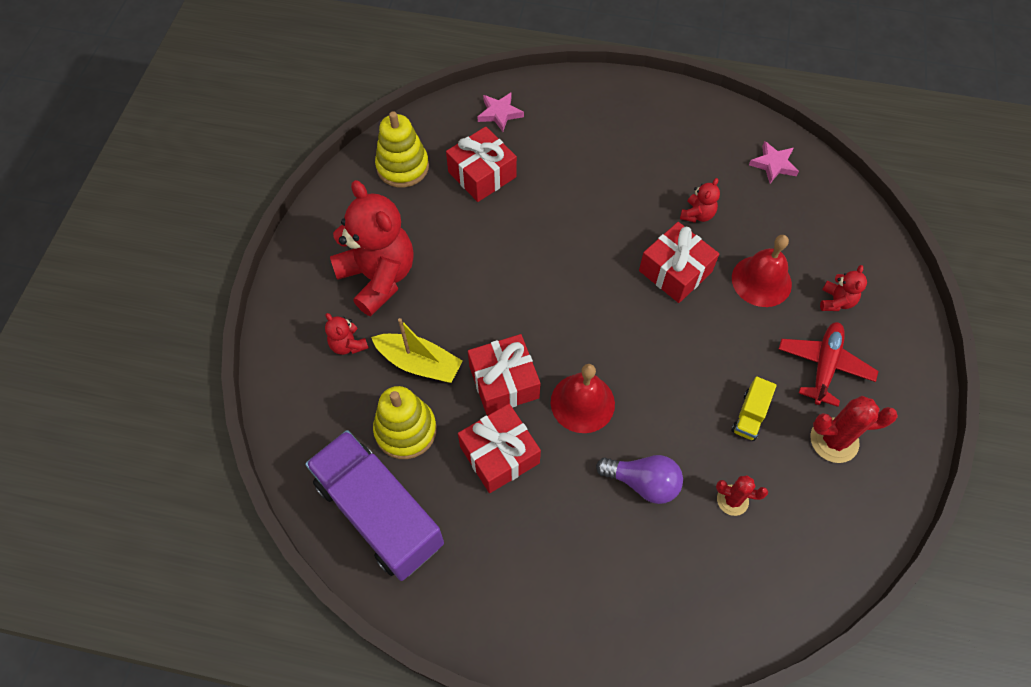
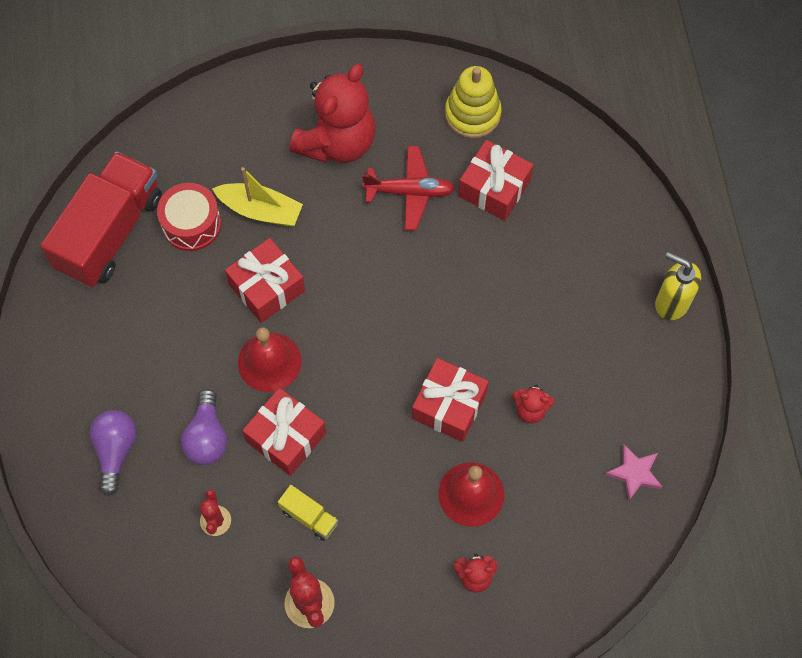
camera: 70 degrees right, 5 degrees up
purple truck [305,430,444,581] -> red truck [40,152,162,287]
red teddy bear [325,313,369,355] -> none
yellow boat [371,318,462,383] -> yellow boat turned 75 degrees counterclockwise [212,167,303,226]
yellow stacking toy [373,386,437,459] -> red drum [157,183,221,251]
red gift [458,404,541,493] -> red gift moved to [242,388,326,476]
pink star [478,92,524,132] -> none
yellow truck [732,376,777,441] -> yellow truck turned 150 degrees counterclockwise [278,485,338,541]
red plane [779,322,878,407] -> red plane moved to [362,146,455,230]
none -> purple light bulb [89,410,137,496]
none -> yellow soap dispenser [655,252,701,320]

